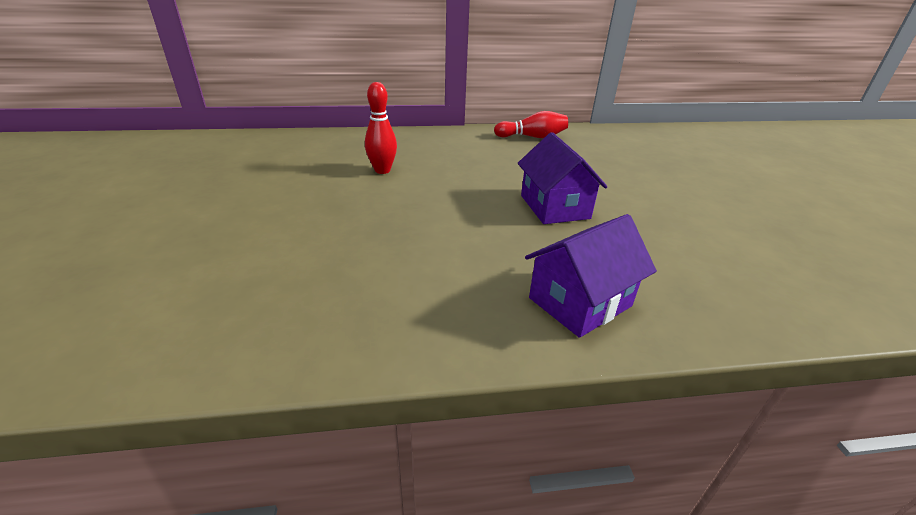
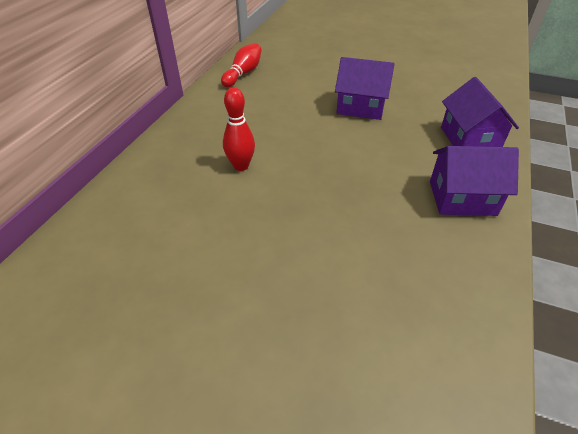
camera: 60 degrees left, 10 degrees up
none -> purple house [430,146,519,216]

